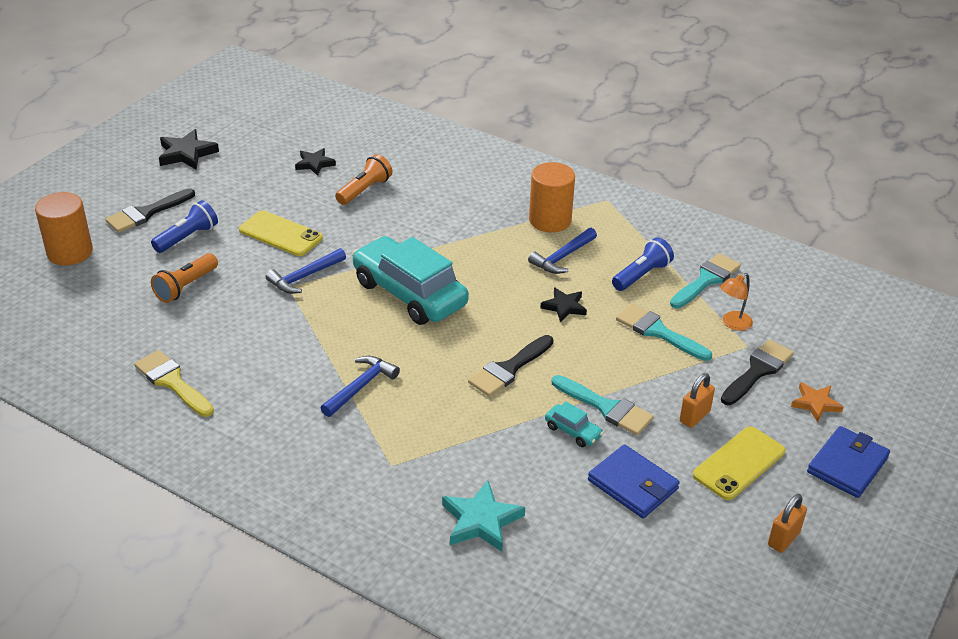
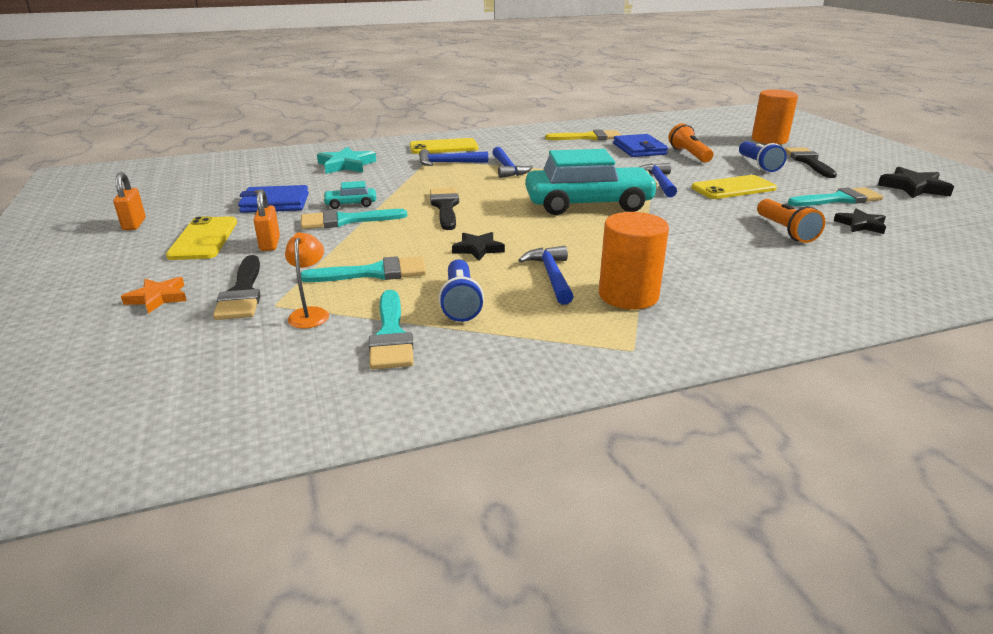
camera: 130 degrees right, 10 degrees down
blue wallet [807,426,890,498] -> blue wallet moved to [613,134,668,157]
none -> yellow phone [410,138,479,154]
none -> blue hammer [419,149,488,166]
none -> turquoise brush [788,187,883,206]

